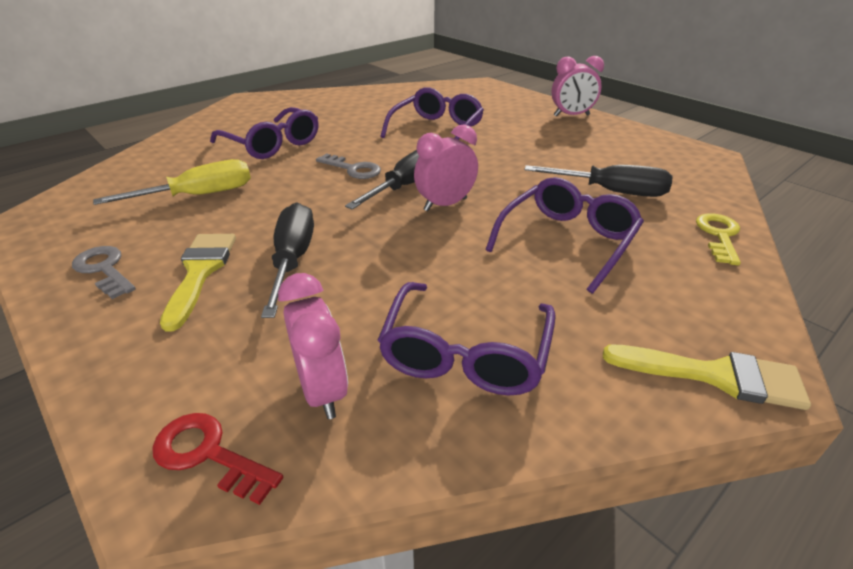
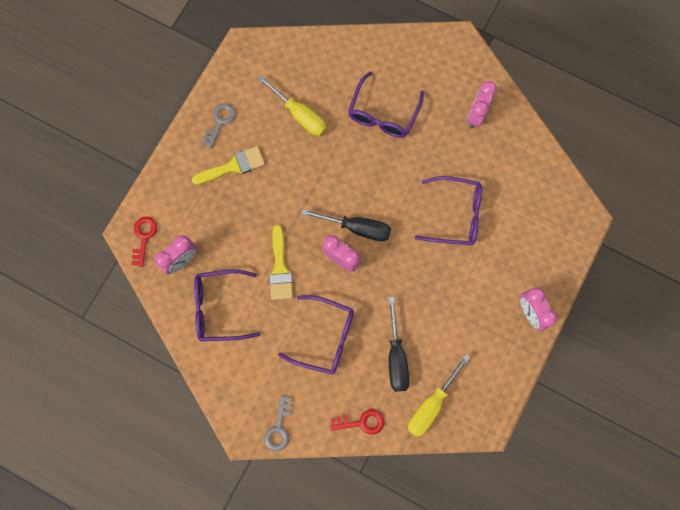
camera: 70 degrees right, 40 degrees up
black screwdriver [261,203,314,318] -> none
grey key [316,153,381,179] -> grey key moved to [264,396,292,451]
yellow brush [603,345,811,410] -> yellow brush moved to [269,225,293,300]
yellow key [696,213,741,265] -> red key [330,409,384,435]
none -> yellow screwdriver [408,354,470,437]
none -> pink clock [467,81,497,128]

